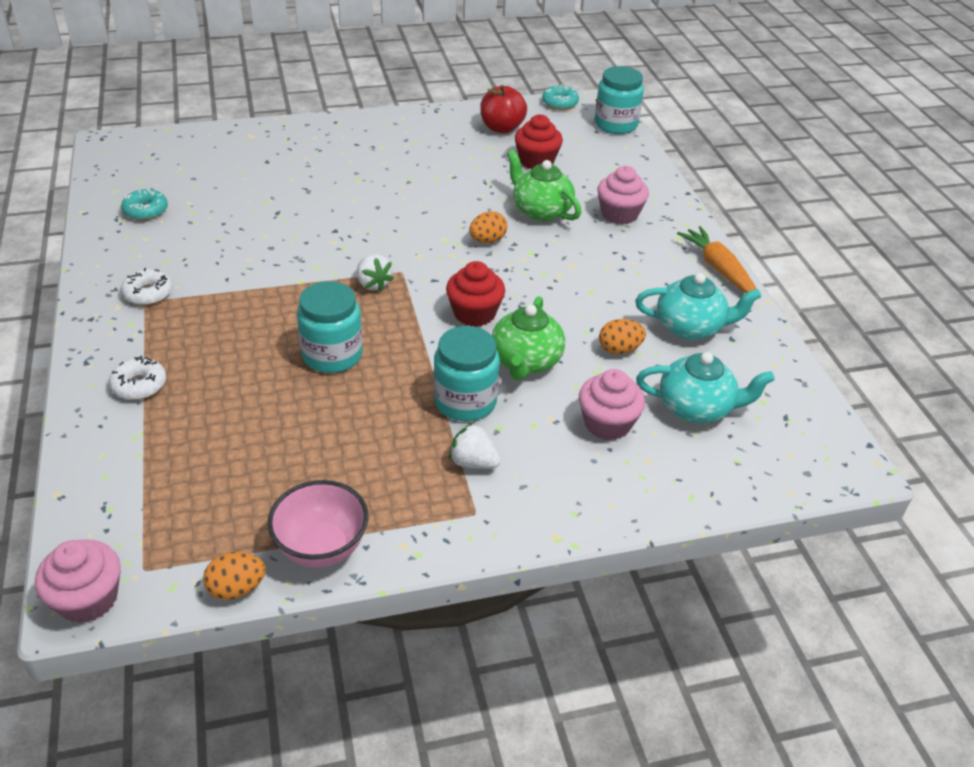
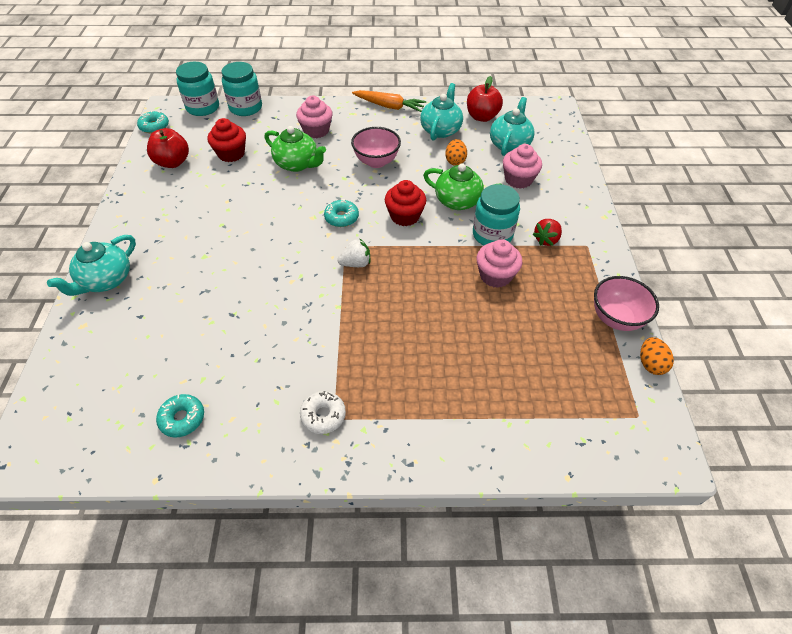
camera: 75 degrees left, 10 degrees up
pink cupcake [35,540,121,623] -> pink cupcake moved to [477,239,523,288]
white donut [109,356,166,400] -> none
turquoise jar [297,281,363,373] -> turquoise jar moved to [221,62,262,116]
white strawberry [449,423,501,469] -> red strawberry [532,219,562,246]
orange egg [469,211,507,243] -> none
green teapot [507,150,581,222] -> green teapot turned 120 degrees counterclockwise [264,126,326,172]
orange carrot [677,226,757,293] -> orange carrot turned 150 degrees counterclockwise [352,90,426,112]
none -> turquoise teapot [47,235,136,296]
none -> turquoise donut [324,199,359,227]
none -> pink bowl [351,127,401,168]
none -> red apple [467,76,503,122]

